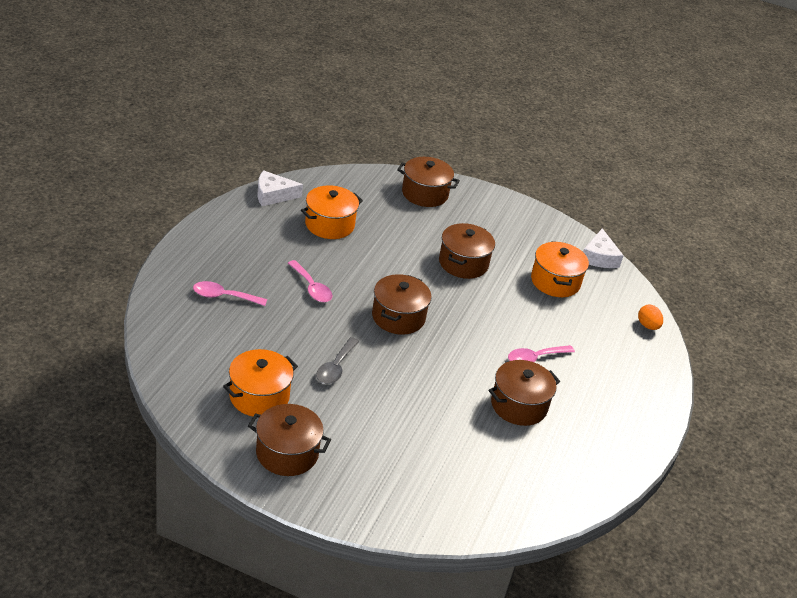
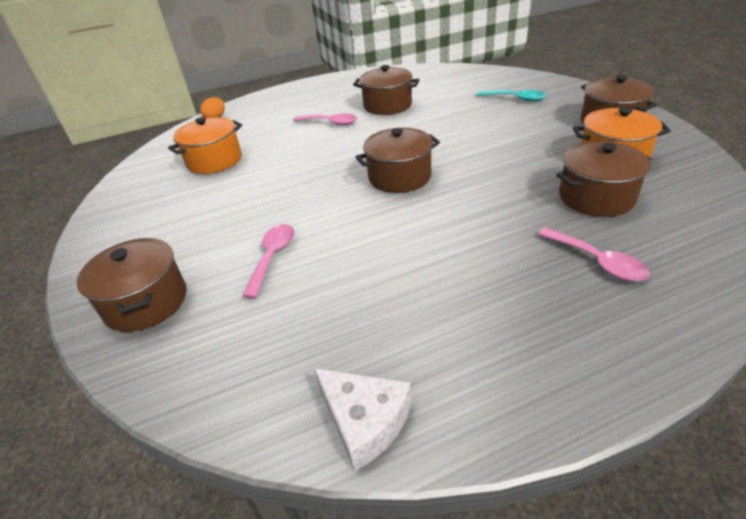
camera: 125 degrees left, 0 degrees up
pink spoon [288,260,333,302] -> pink spoon moved to [242,224,294,298]
orange pot [301,185,363,239] -> none
grey spoon [316,337,359,384] -> none
brown pot [439,223,495,279] -> brown pot moved to [556,141,651,217]
white cheese [583,228,624,268] -> none
none -> turquoise spoon [476,90,547,102]

